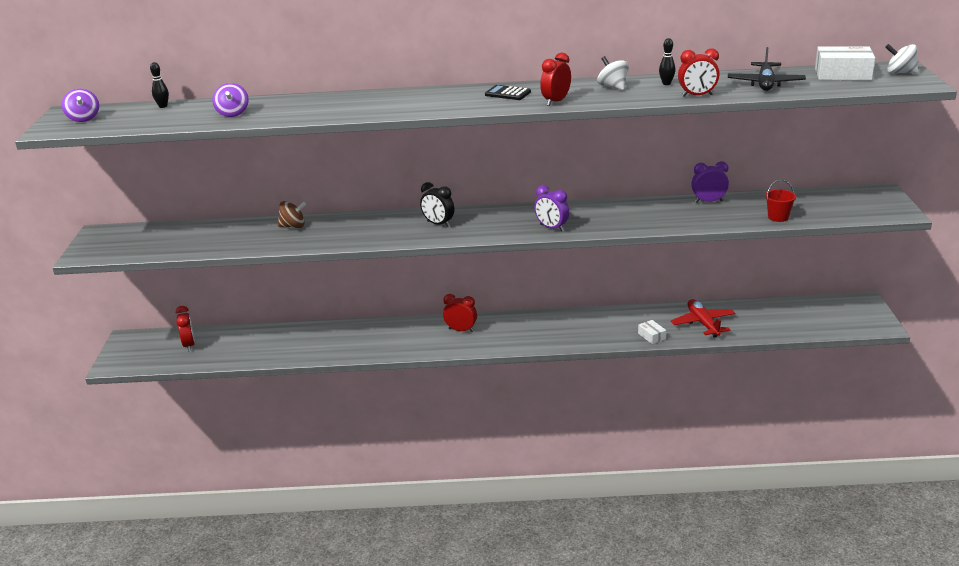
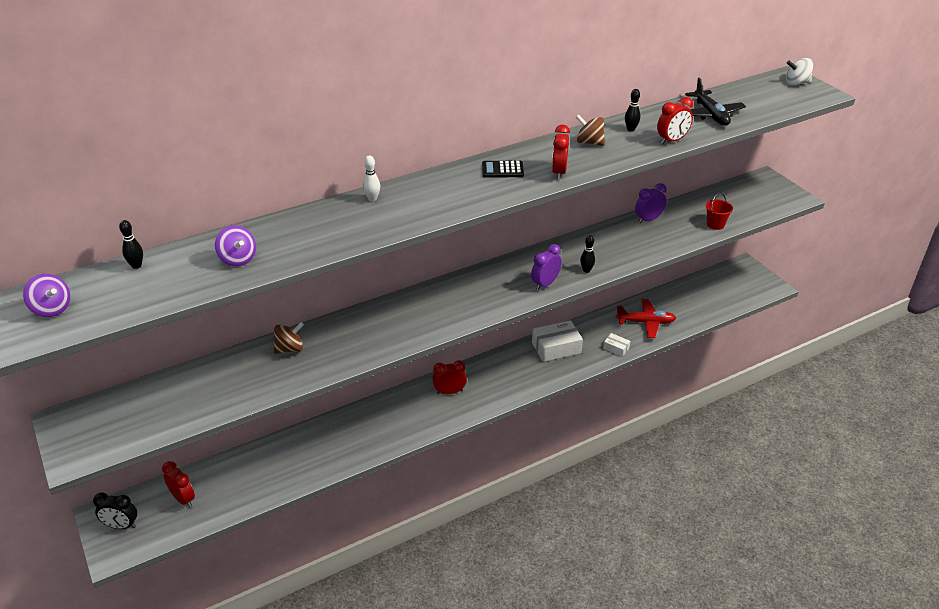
camera: 30 degrees left, 10 degrees up
black clock [420,182,454,227] -> black clock moved to [93,493,137,529]
purple clock [534,185,569,231] -> purple clock turned 120 degrees clockwise [531,244,562,290]
white spinning top [597,56,629,90] -> brown spinning top [576,115,605,146]
red plane [671,299,735,337] -> red plane turned 135 degrees clockwise [616,299,676,338]
white box [815,46,875,80] -> white box moved to [532,320,583,362]
none -> white bowling pin [363,155,380,202]
none -> black bowling pin [580,235,595,273]

